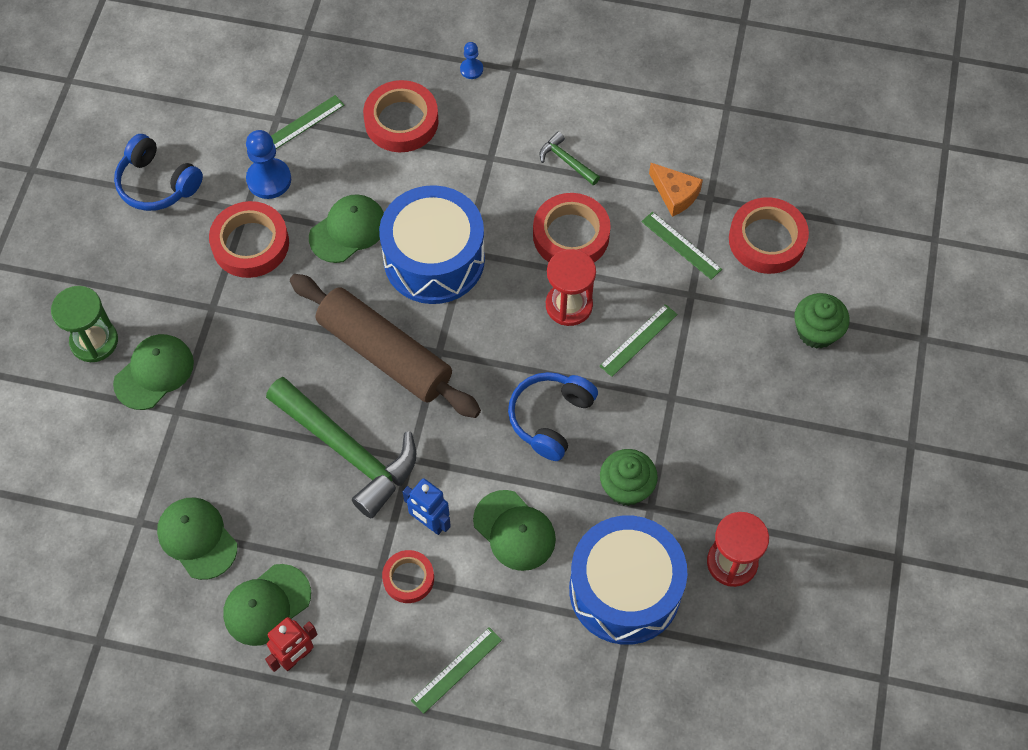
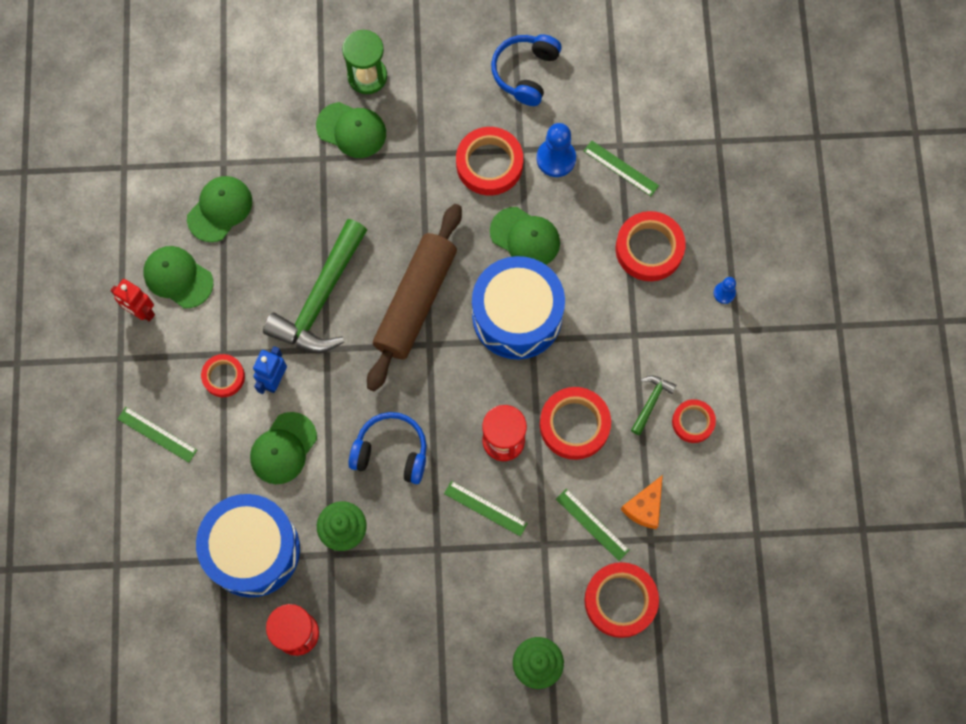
camera: 75 degrees right, 10 degrees up
green ruler [641,212,722,280] -> green ruler turned 75 degrees counterclockwise [556,489,630,561]
none -> red tape [672,399,716,443]

